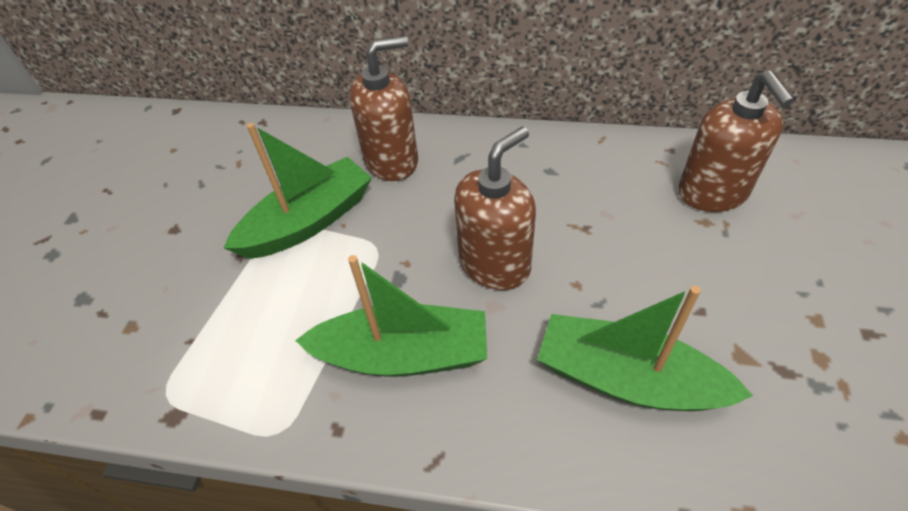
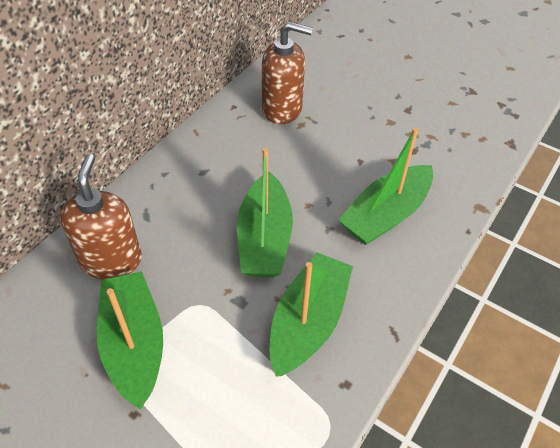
camera: 70 degrees left, 0 degrees up
brown soap dispenser [454,127,536,290] -> green boat [237,148,293,277]

